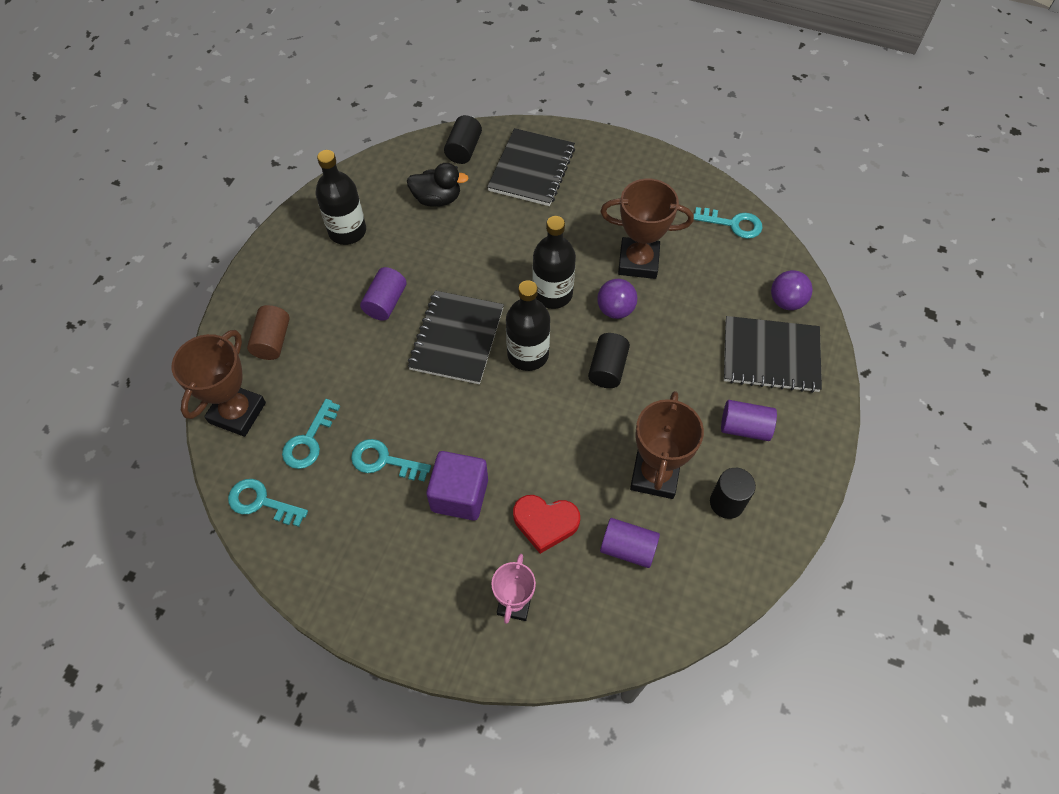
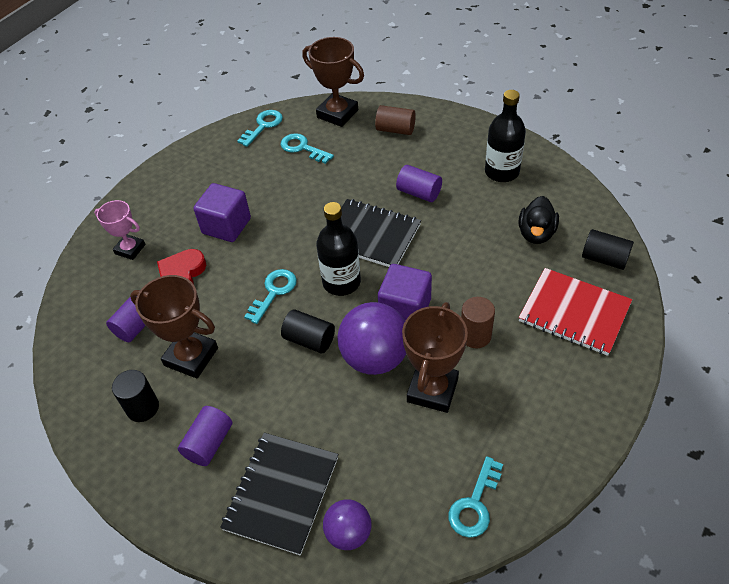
camera: 105 degrees right, 10 degrees down
turquoise key [351,439,431,481] -> turquoise key moved to [244,269,297,324]
black notebook [487,128,575,206] -> red notebook [519,268,632,356]
black bottle [533,216,576,309] -> purple cube [378,264,432,321]
purple ball [597,279,637,319] -> purple ball [338,302,406,375], size x1.72
none -> brown cylinder [461,297,495,348]

